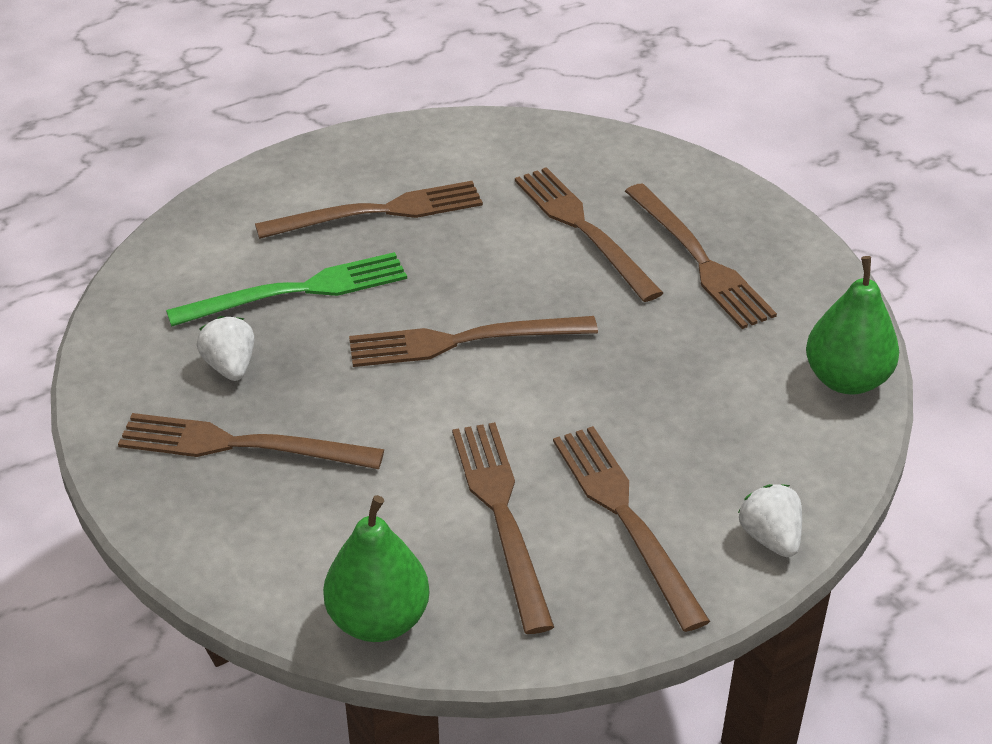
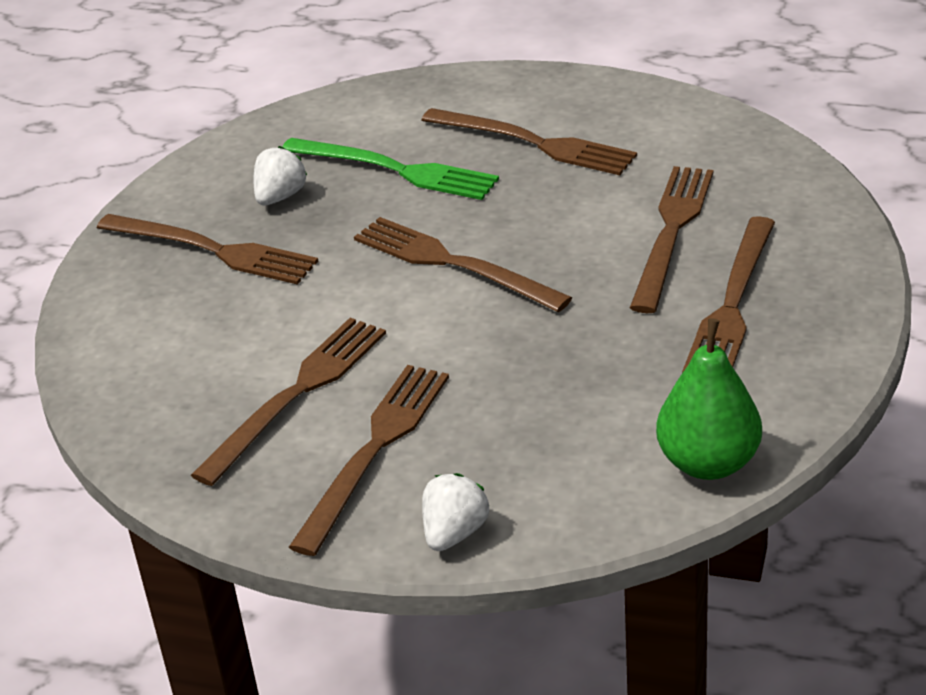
camera: 50 degrees right, 5 degrees down
brown fork [118,413,384,469] -> brown fork turned 150 degrees clockwise [97,214,318,285]
green pear [323,495,429,642] -> none

